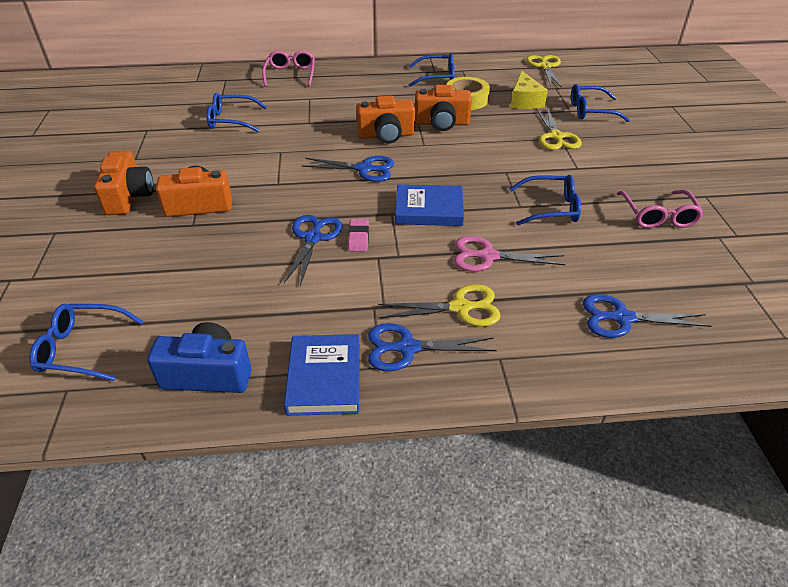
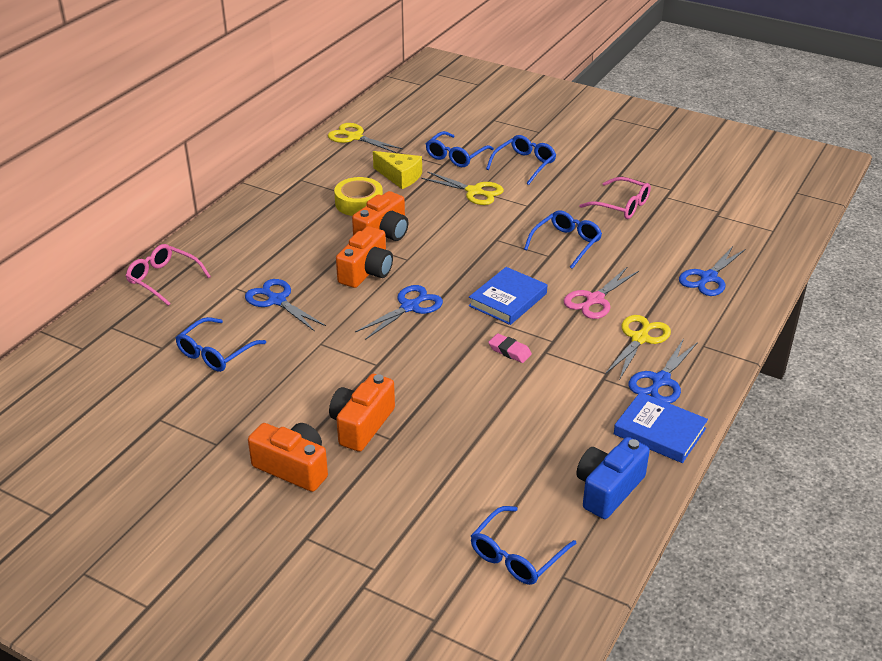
camera: 55 degrees left, 5 degrees down
blue scissors [284,215,343,286] -> blue scissors moved to [245,279,326,331]
blue glasses [409,53,455,87] -> blue glasses moved to [486,135,556,185]

